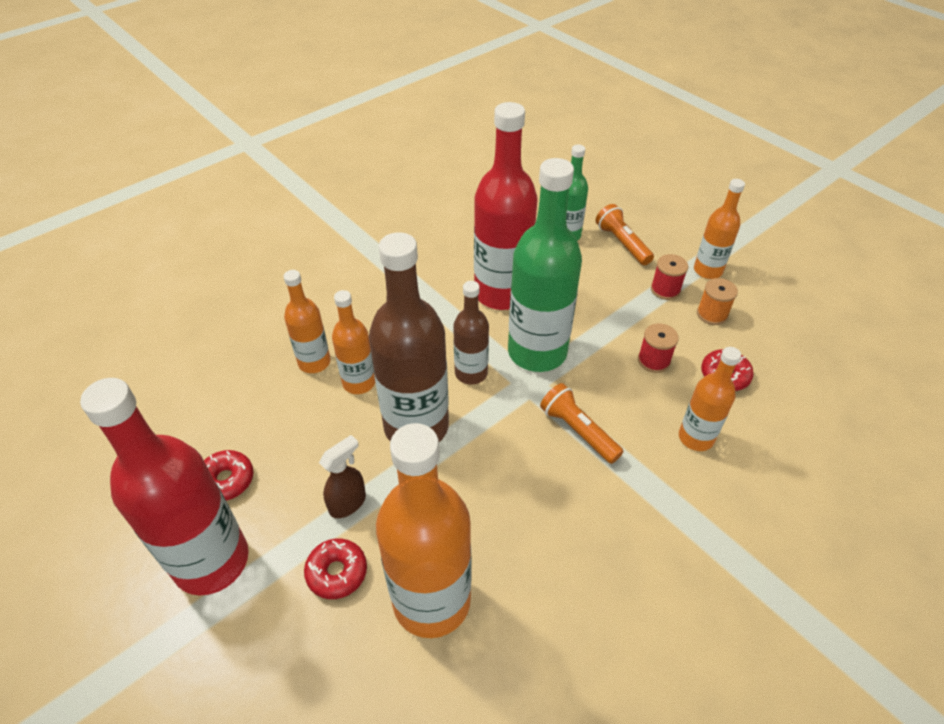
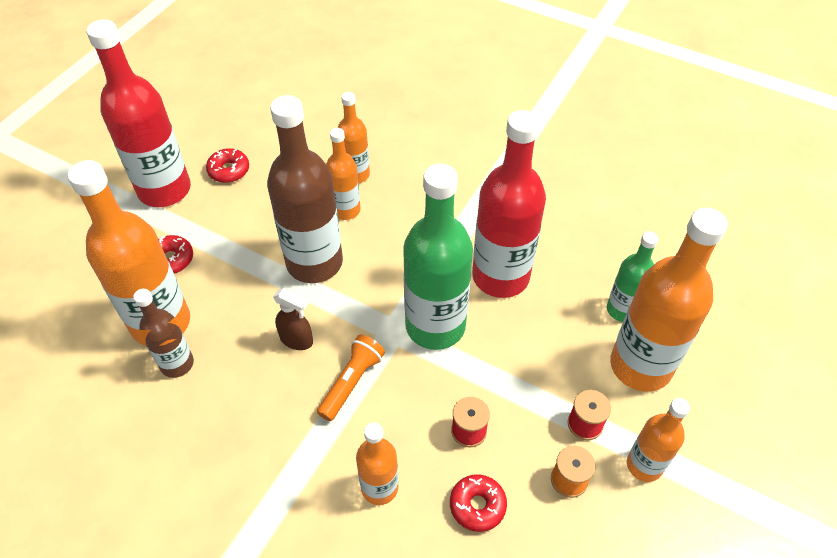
camera: 70 degrees right, 5 degrees up
brown spray bottle [319,435,366,518] -> brown spray bottle moved to [273,288,313,350]
brown bottle [453,281,489,385] -> brown bottle moved to [133,289,194,378]
orange flashlight [596,204,654,265] -> orange bottle [610,208,728,392]

